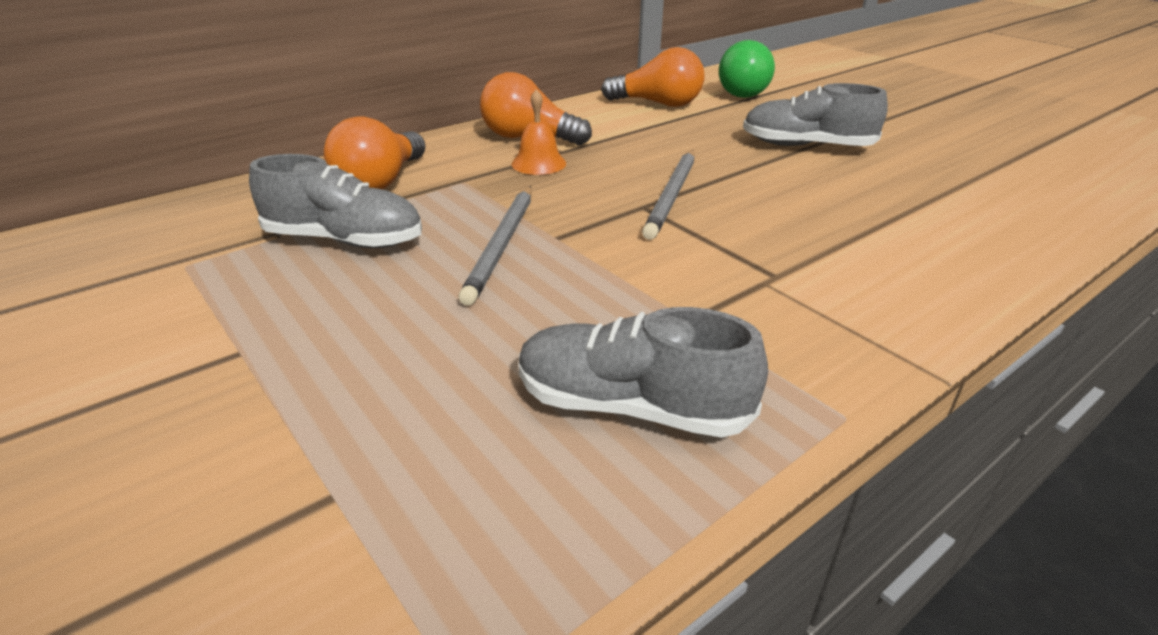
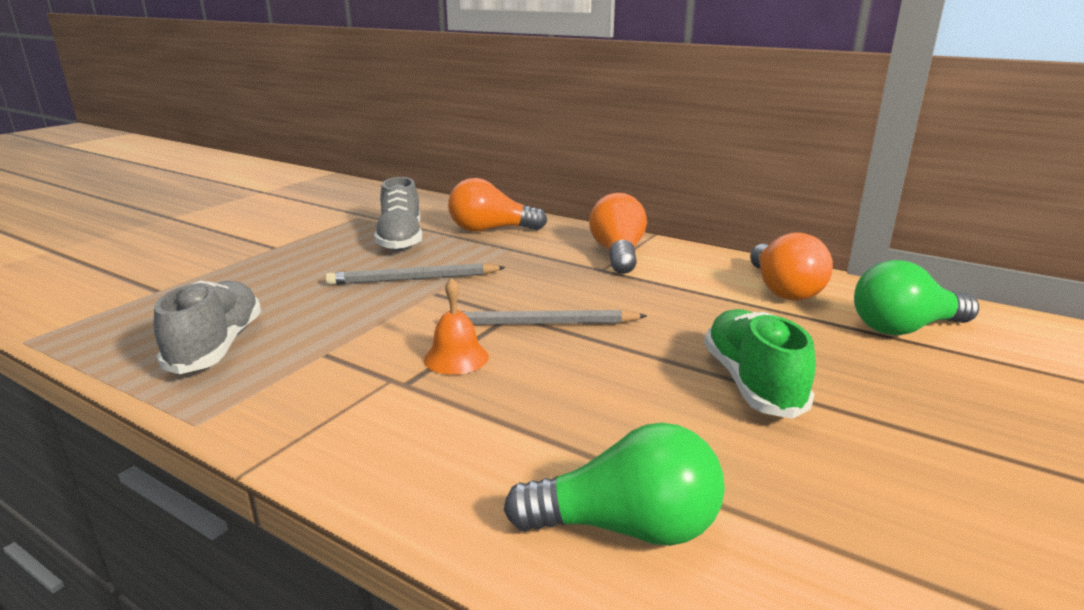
camera: 70 degrees right, 10 degrees down
orange bell [512,89,566,175] -> orange bell moved to [424,278,489,375]
grey shoe [743,83,888,146] -> green shoe [704,309,816,419]
none -> green light bulb [504,423,725,546]

